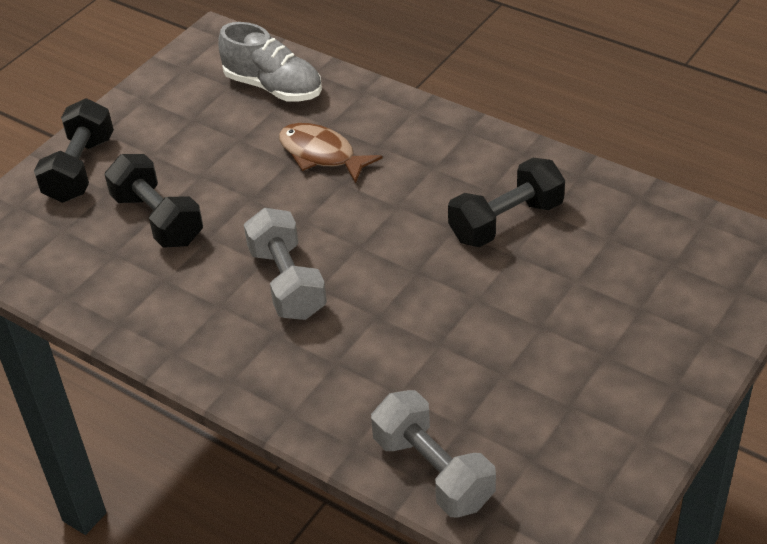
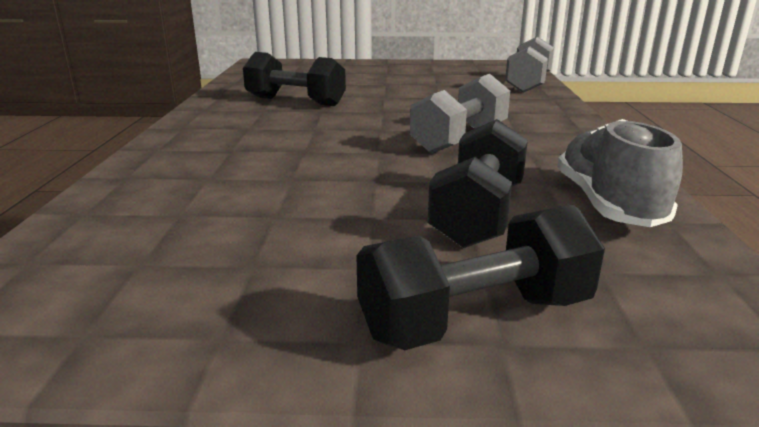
camera: 125 degrees left, 20 degrees down
grey shoe [218,22,322,102] -> grey shoe moved to [557,119,683,227]
brown fish [279,123,383,184] -> none

